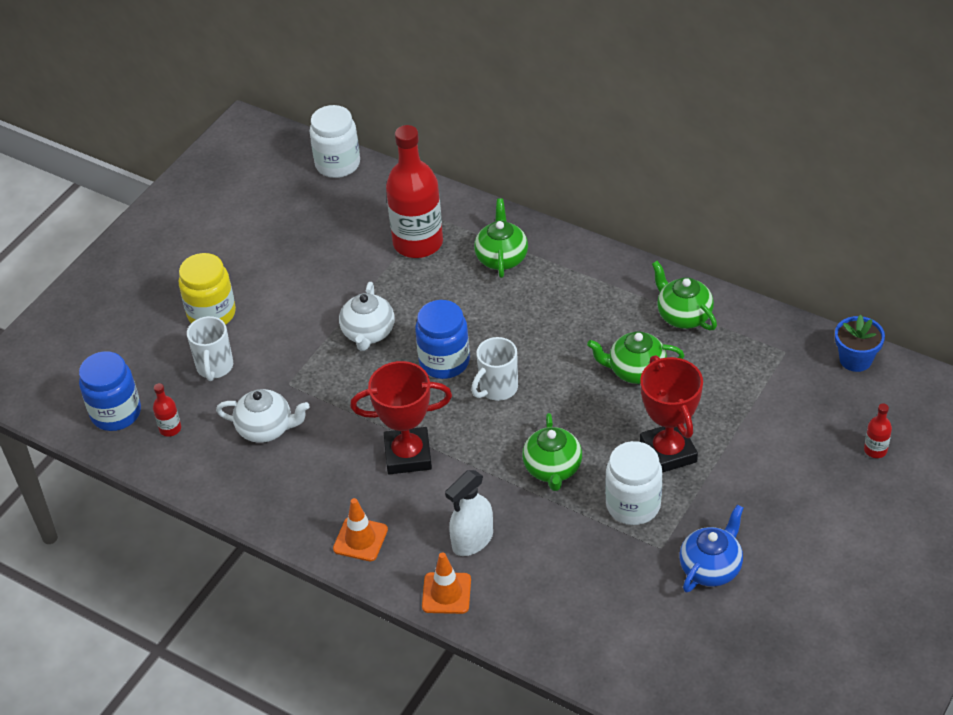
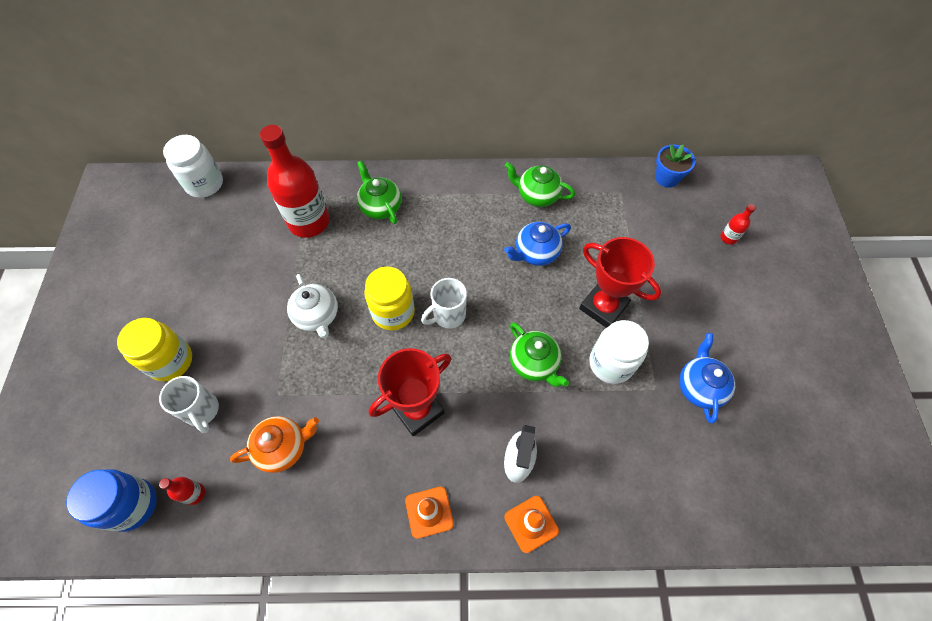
camera: 35 degrees left, 15 degrees up
white teapot [216,389,310,443] -> orange teapot [230,416,319,473]
blue jar [415,300,470,379] -> yellow jar [364,267,415,331]
white mug [471,337,518,401] -> white mug turned 45 degrees clockwise [421,278,467,329]
green teapot [587,331,684,384] -> blue teapot [504,222,571,266]

